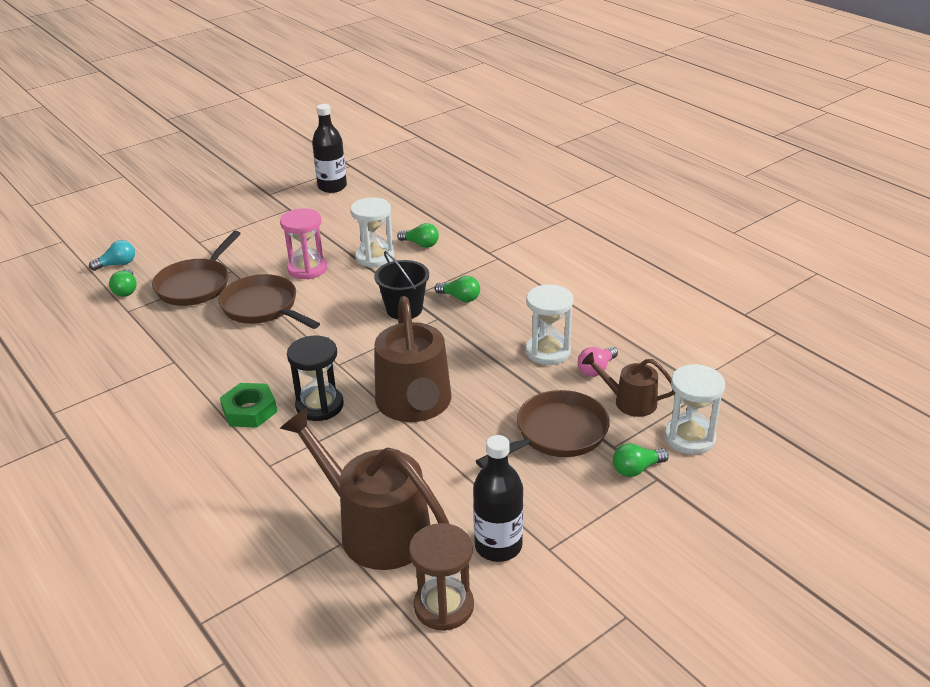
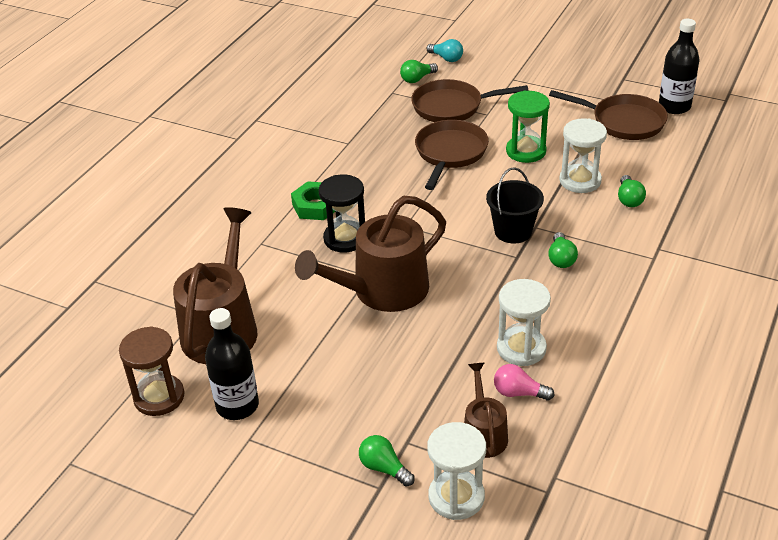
camera: 65 degrees right, 5 degrees up
pink hourglass [280,208,327,279] -> green hourglass [506,90,550,163]
brown pan [476,390,610,468] -> brown pan moved to [549,90,668,140]

